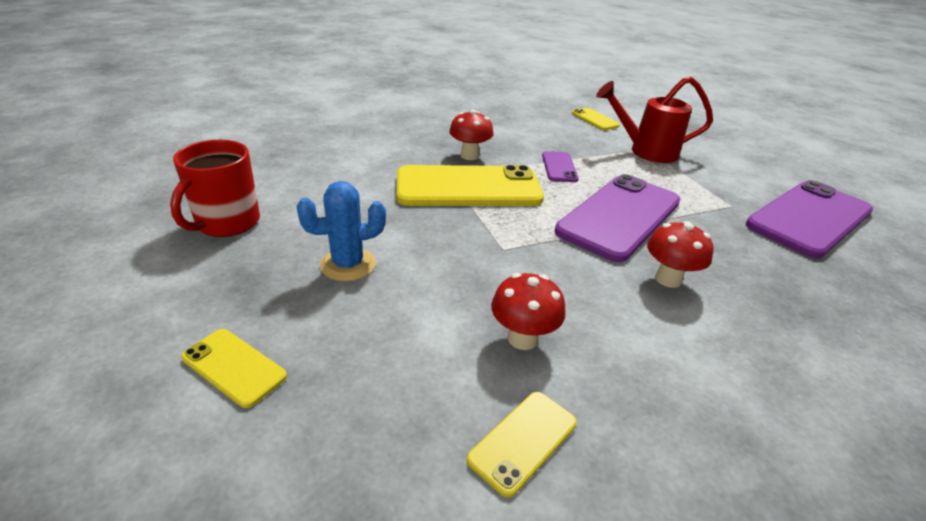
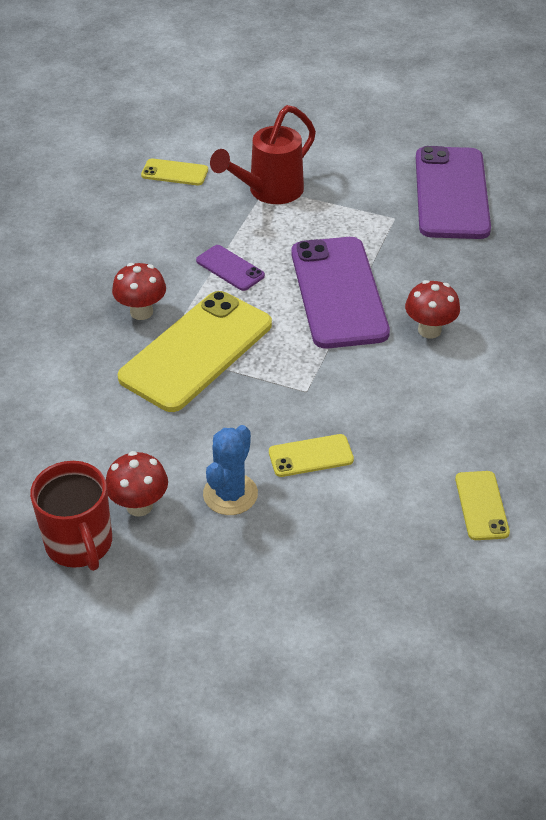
camera: 45 degrees left, 10 degrees up
yellow phone [181,329,287,408] -> yellow phone moved to [269,434,354,477]
red mushroom [491,273,565,350] -> red mushroom moved to [106,451,168,517]

